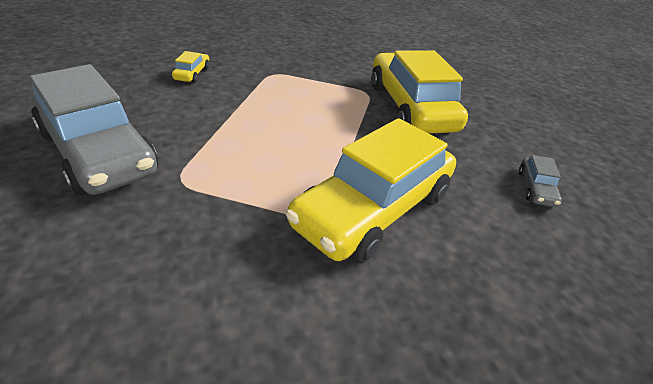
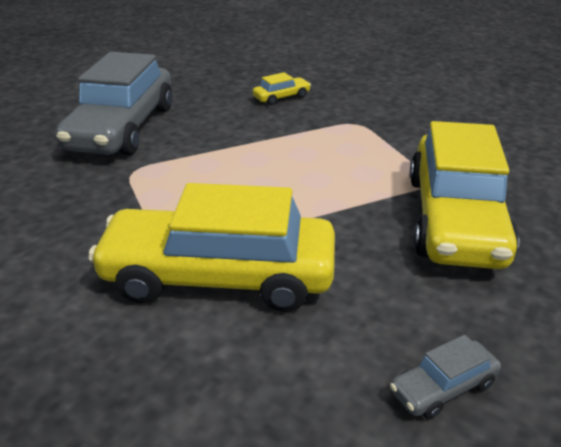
camera: 55 degrees right, 5 degrees down
yellow car [371,50,468,134] -> yellow car turned 150 degrees clockwise [410,121,519,269]

